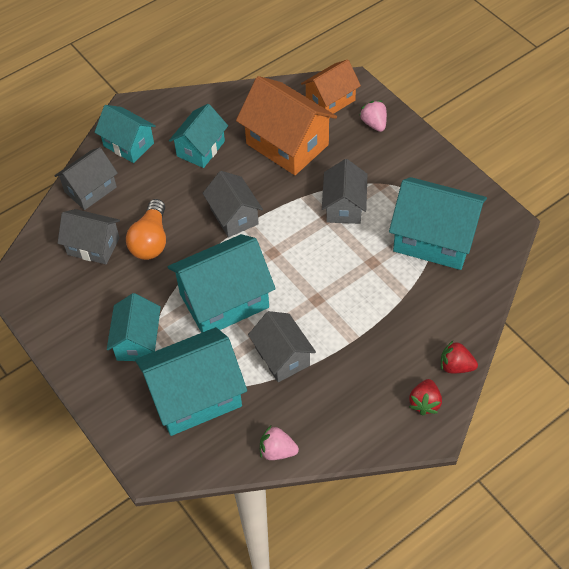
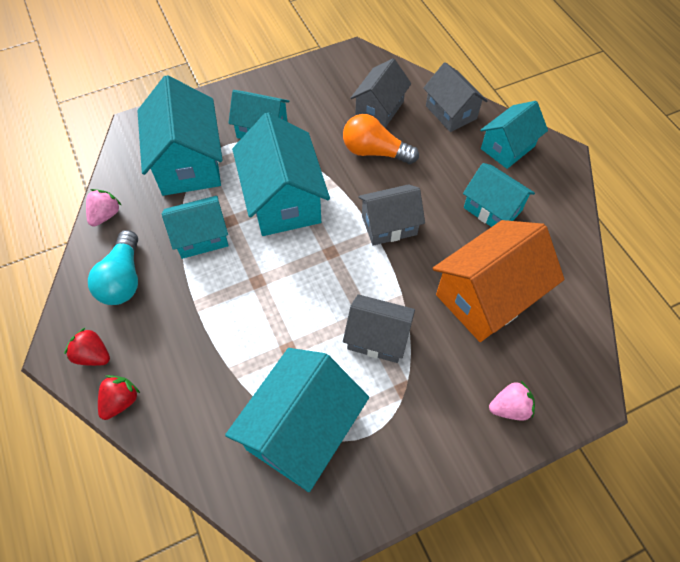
camera: 100 degrees right, 5 degrees up
grey house [248,311,316,382] -> turquoise house [162,196,229,259]
orange house [301,59,361,114] -> none
none -> turquoise light bulb [88,230,138,305]

